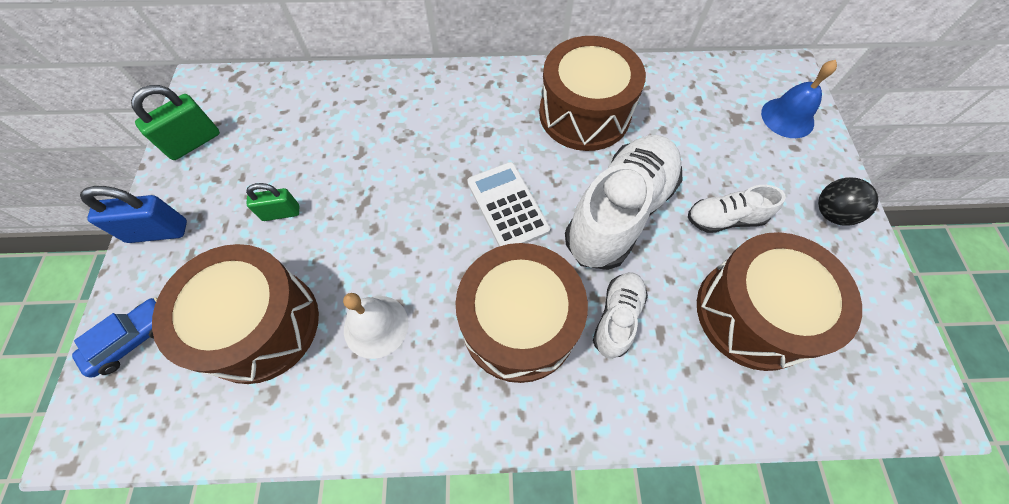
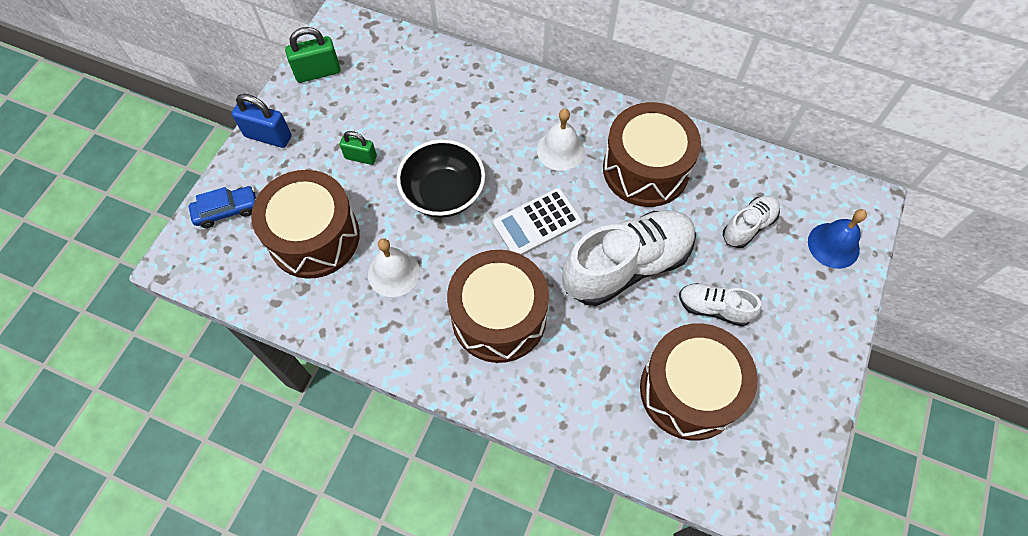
camera: 25 degrees right, 0 degrees up
white calculator [467,162,550,246] -> white calculator turned 120 degrees counterclockwise [493,188,582,255]
white shoe [593,272,648,359] -> white shoe moved to [723,196,780,248]
black ball [818,178,879,226] -> none
none -> black bowl [396,139,485,218]
none -> white bell [537,109,585,171]

